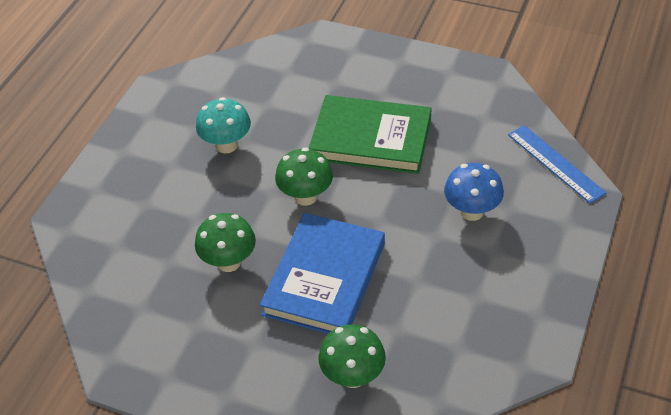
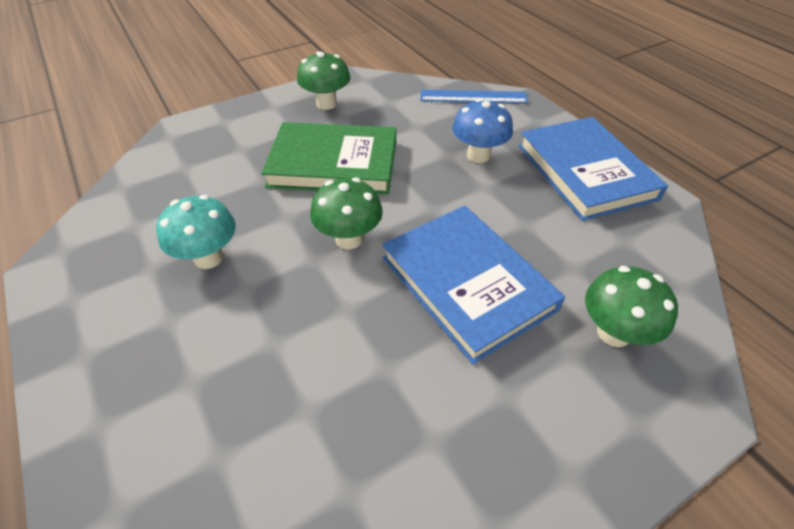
camera: 55 degrees left, 0 degrees up
green mushroom [195,213,256,272] -> green mushroom moved to [297,51,351,110]
green book [308,95,432,174] -> green book turned 45 degrees clockwise [261,122,396,195]
none -> blue book [518,117,668,221]

